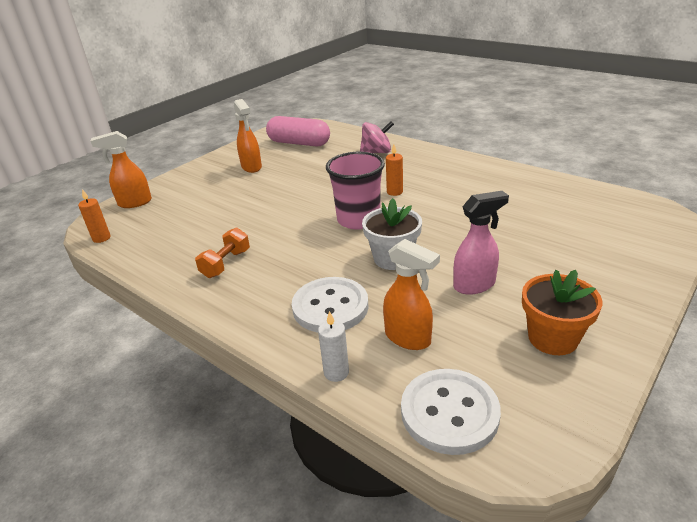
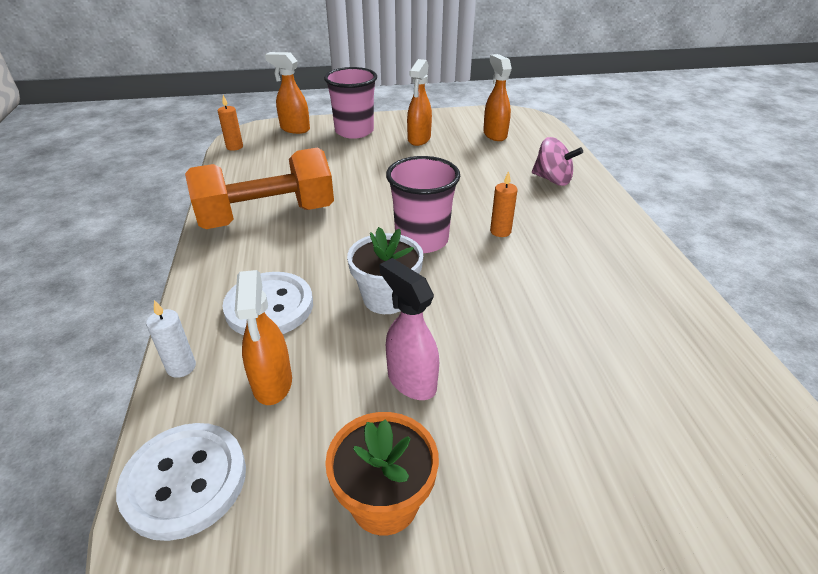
camera: 40 degrees right, 5 degrees up
orange dumbbell [195,228,250,278] -> orange dumbbell [185,147,334,229], size x2.17
pink capsule [266,116,330,147] -> orange spray bottle [483,54,512,141]
pink spray bottle [453,191,509,295] -> pink spray bottle turned 150 degrees counterclockwise [380,258,439,400]
none -> pink cup [324,67,377,139]

